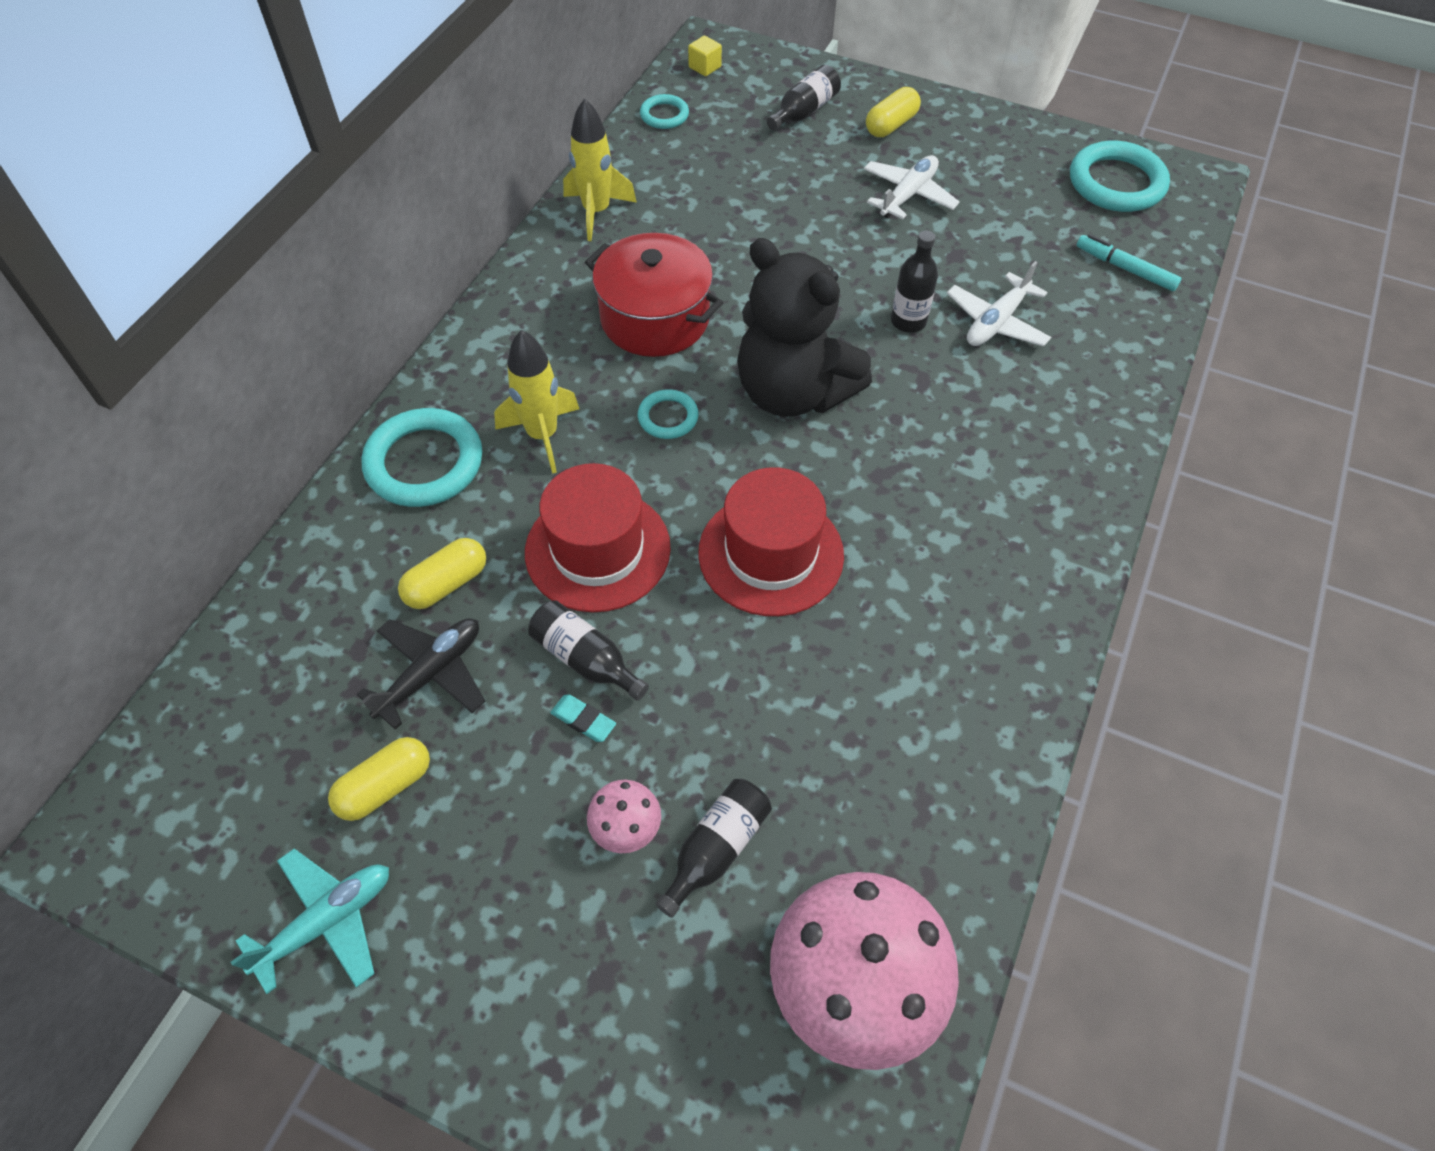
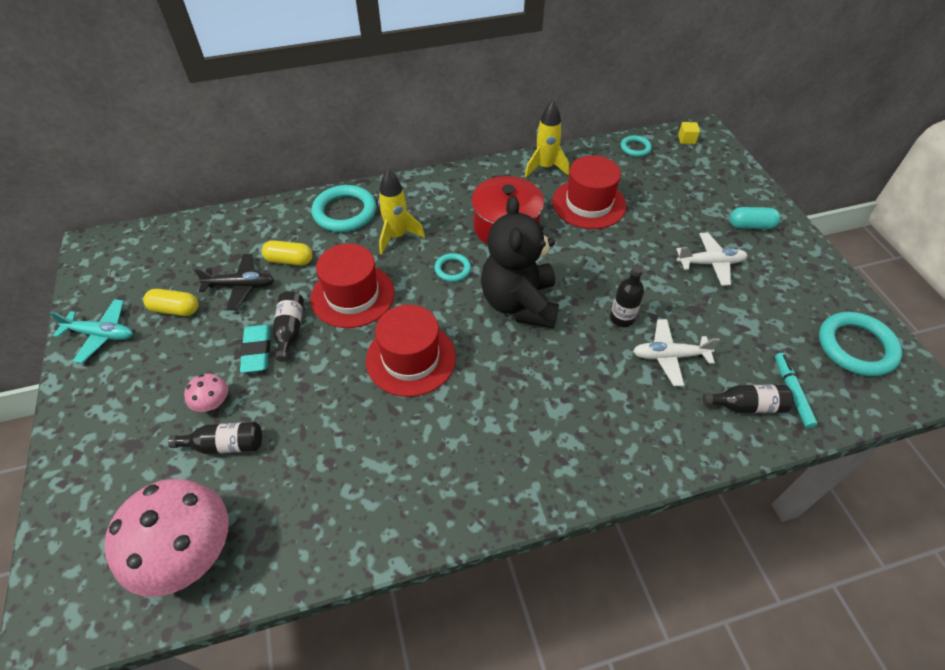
camera: 50 degrees right, 5 degrees down
turquoise eraser [550,694,616,742] -> turquoise eraser [240,324,270,373], size x1.71
black bottle [767,65,841,130] -> black bottle moved to [702,385,794,413]
yellow capsule [866,87,921,137] -> turquoise capsule [730,207,781,229]
none -> red hat [552,155,626,229]

